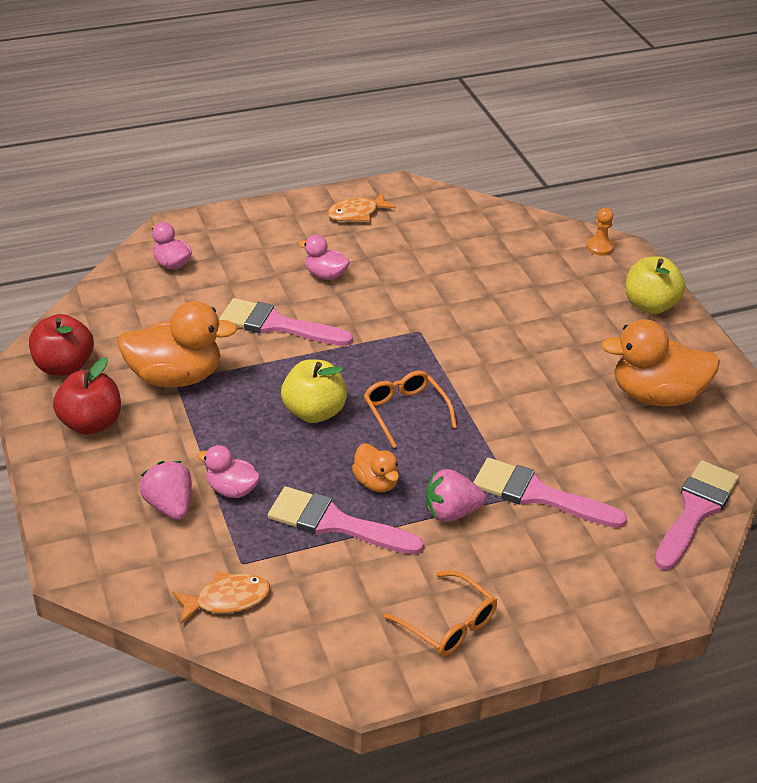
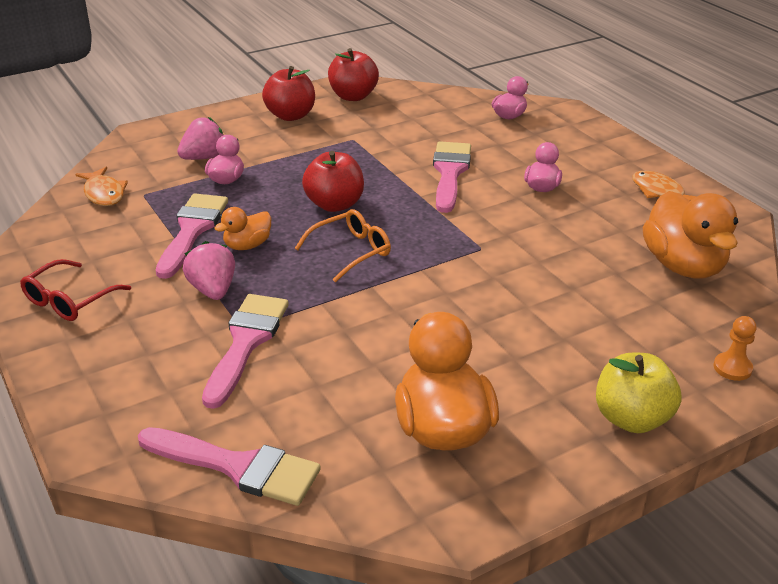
camera: 80 degrees right, 5 degrees down
orange duck [117,301,238,387] -> orange duck moved to [643,191,738,279]
yellow apple [281,359,347,423] -> red apple [302,151,364,212]
orange glasses [384,571,497,656] -> red glasses [20,259,131,321]

